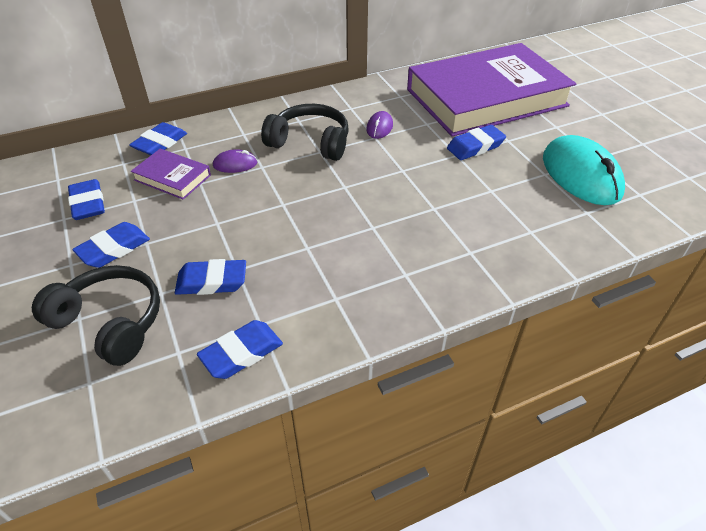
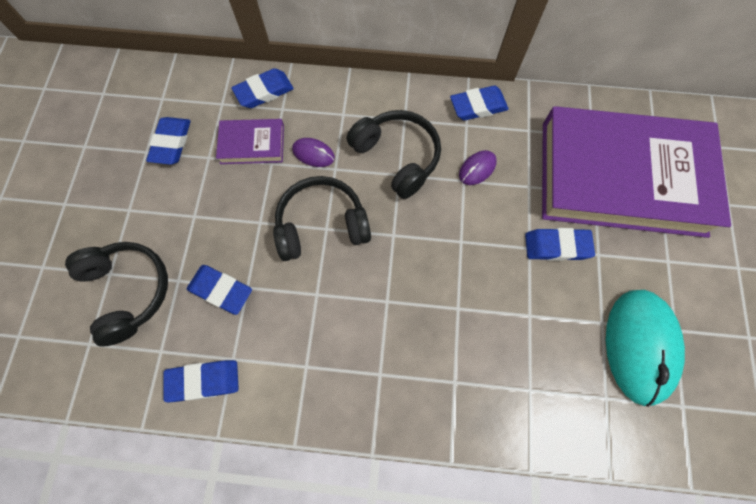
camera: 30 degrees right, 25 degrees up
blue eraser [72,222,150,268] -> blue eraser moved to [450,86,509,120]
purple book [131,149,211,200] -> purple book turned 60 degrees counterclockwise [216,119,284,164]
none -> black headphones [273,176,371,261]

